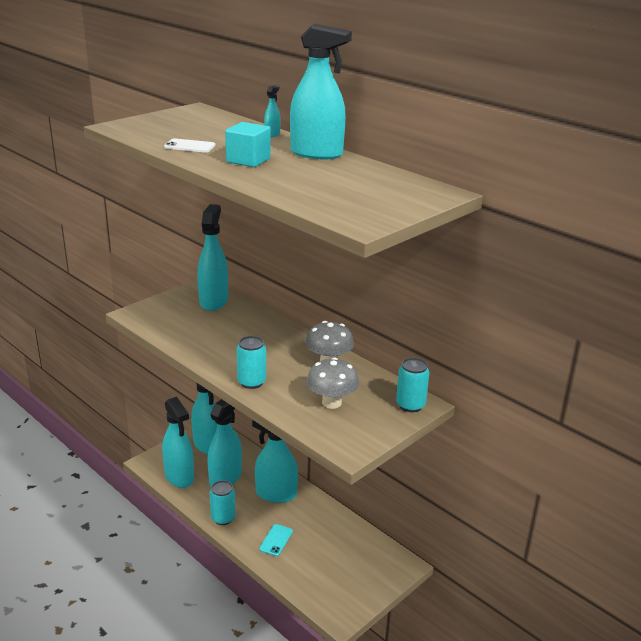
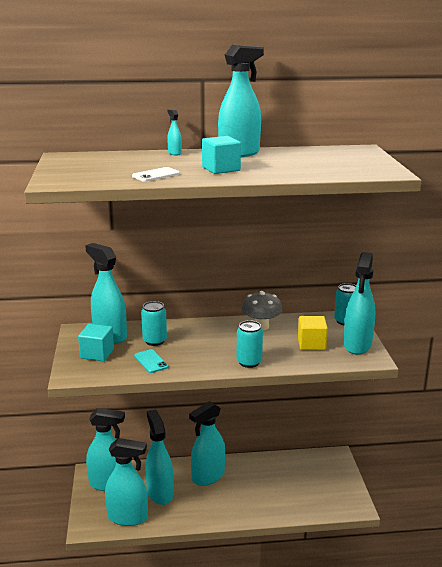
camera: 50 degrees left, 5 degrees down
turquoise can [210,480,236,525] -> turquoise can moved to [141,301,167,346]
turquoise phone [259,524,293,556] -> turquoise phone moved to [134,349,168,373]
grey mushroom [306,357,359,409] -> yellow cube [298,316,328,350]
none -> turquoise cube [78,324,114,361]
none -> turquoise spray bottle [344,252,376,355]

